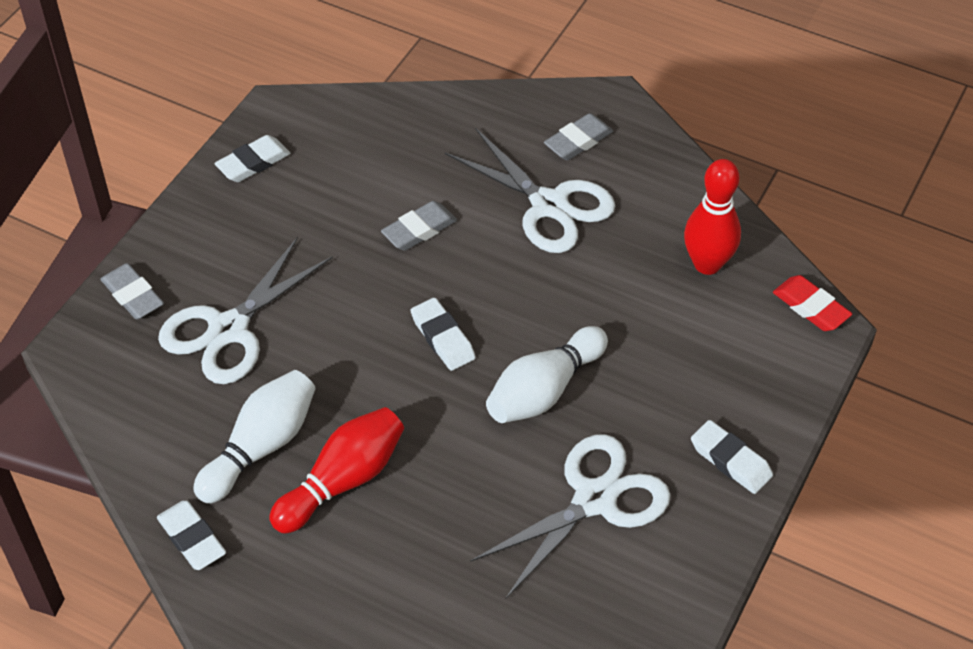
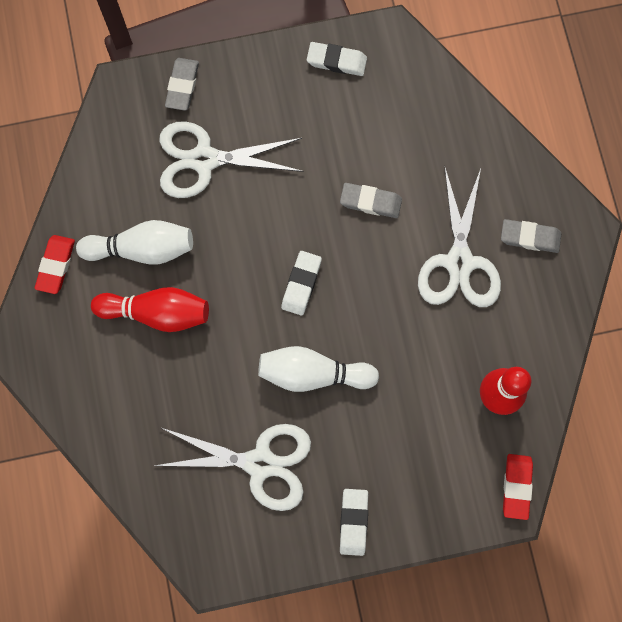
camera: 50 degrees right, 25 degrees up
white eraser [157,500,226,570] -> red eraser [35,235,75,294]

